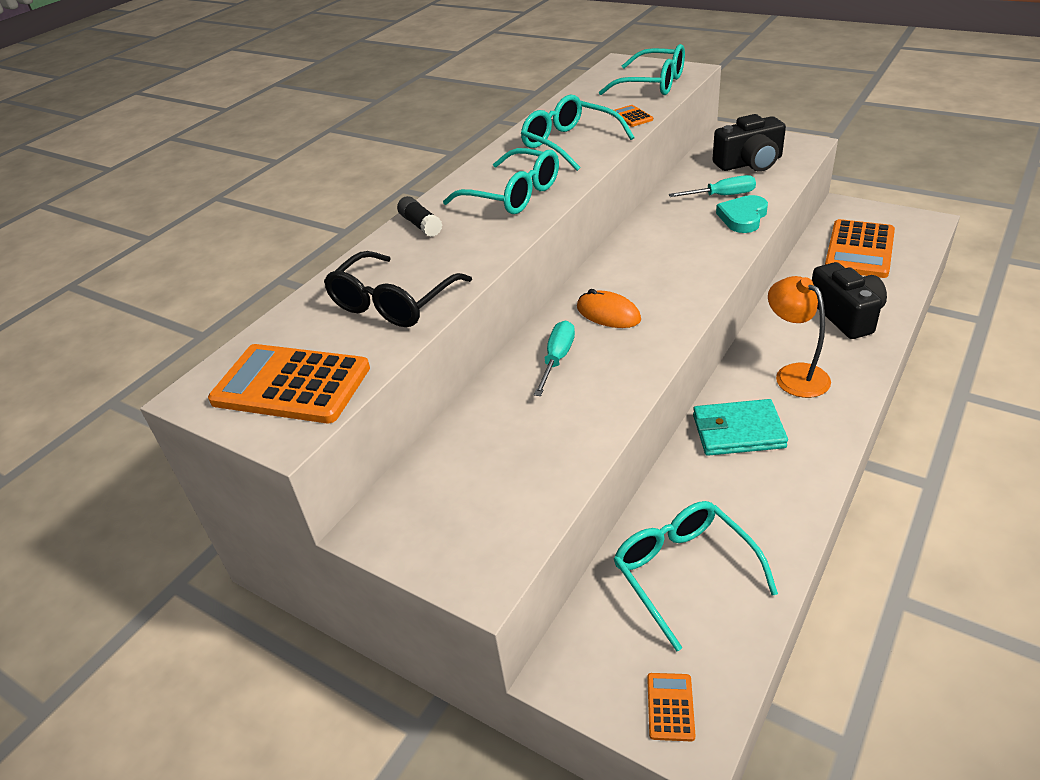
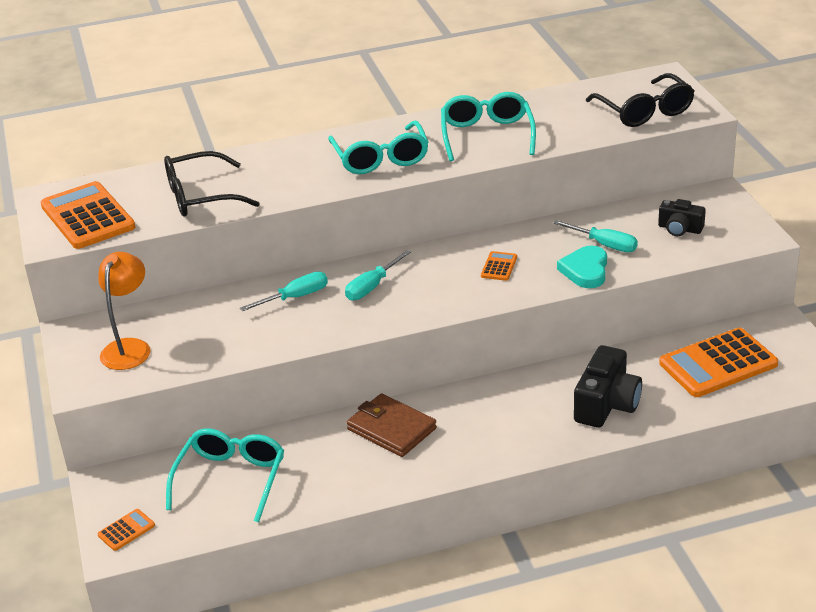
camera: 40 degrees right, 5 degrees down
black glue stick [397,196,442,237] -> none
orange mouse [577,289,641,328] -> turquoise screwdriver [345,250,411,300]
turquoise glasses [599,44,685,95] -> black glasses [586,73,695,127]
orange calculator [614,105,653,127] -> orange calculator moved to [481,251,517,281]
turquoise wallet [693,399,788,456] -> brown wallet [347,393,437,457]
black camera [713,114,786,172] -> black camera [658,199,706,236], size x0.60
turquoise heart [716,195,768,233] -> turquoise heart turned 60 degrees counterclockwise [557,246,607,288]
orange lamp [768,276,831,398] -> orange lamp moved to [98,252,150,370]

